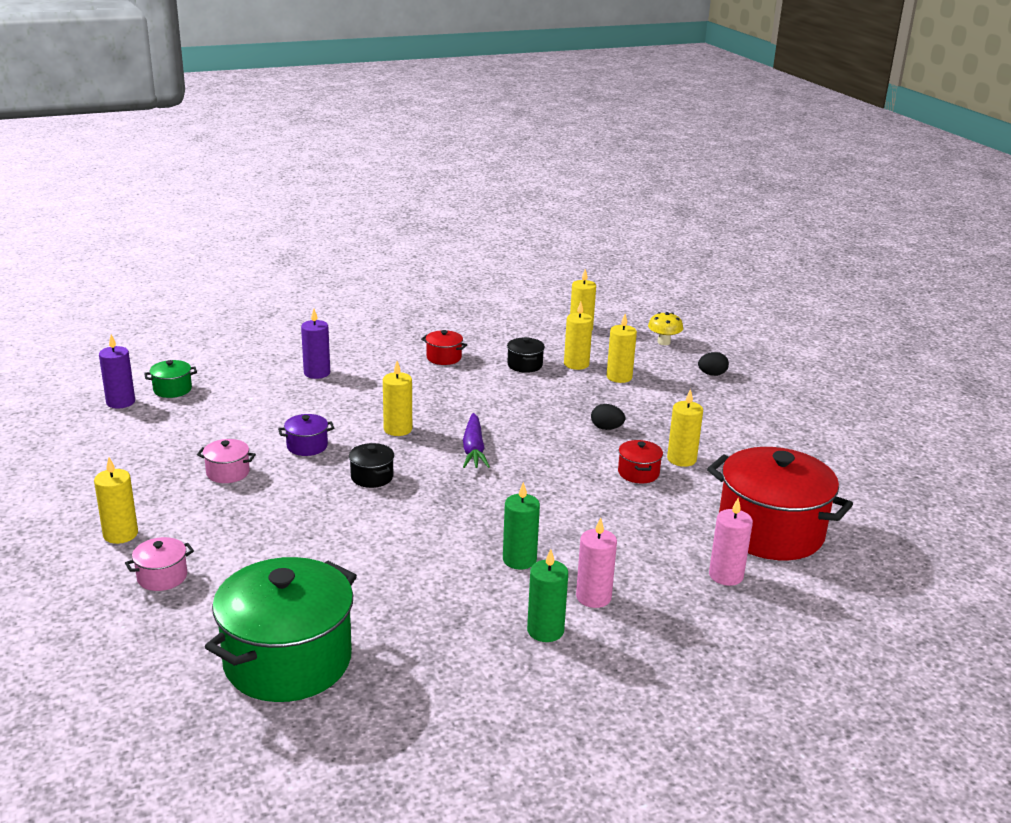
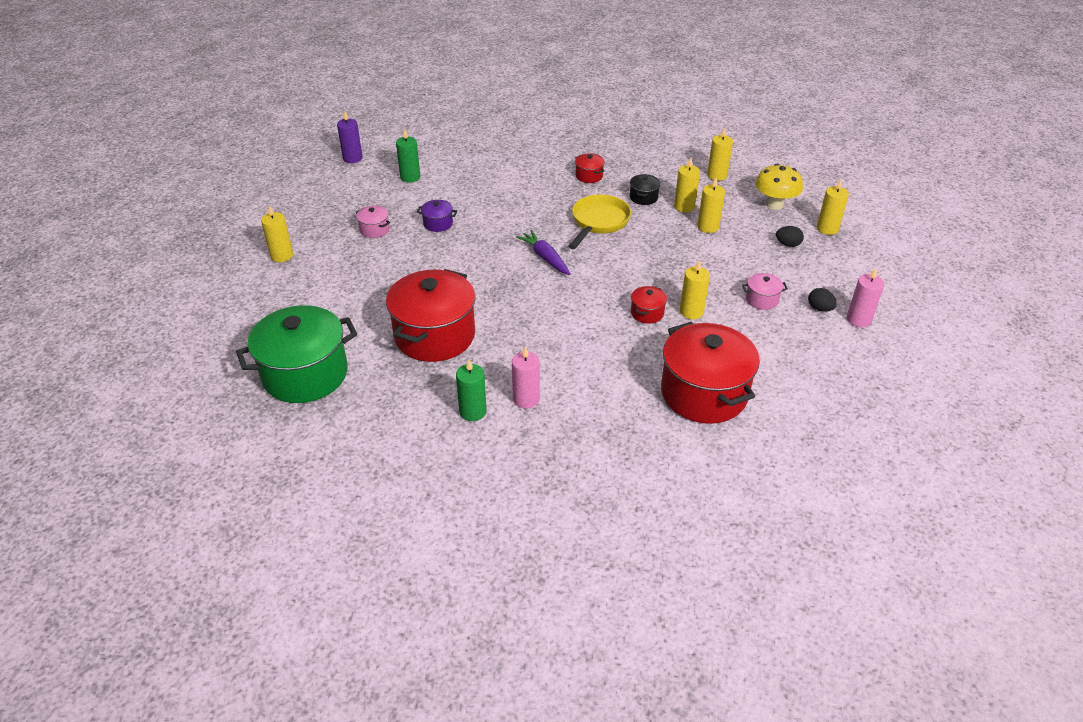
camera: 30 degrees right, 15 degrees up
pink pot [125,537,194,591] -> pink pot moved to [742,273,788,310]
green pot [144,360,197,398] -> none
purple candle [301,309,330,379] -> none
black pot [349,443,394,488] -> none
yellow candle [383,361,412,436] -> yellow candle moved to [817,179,849,235]
purple carrot [463,413,490,468] -> purple carrot turned 120 degrees clockwise [516,230,571,275]
green candle [503,482,540,570] -> green candle moved to [396,129,420,183]
black egg [591,404,625,430] -> black egg moved to [808,288,837,312]
yellow mushroom [648,312,683,345] -> yellow mushroom [755,164,803,210], size x1.55
pink candle [709,498,753,586] -> pink candle moved to [847,268,884,327]
none -> red pot [386,269,476,362]
none -> yellow pan [569,195,631,249]

